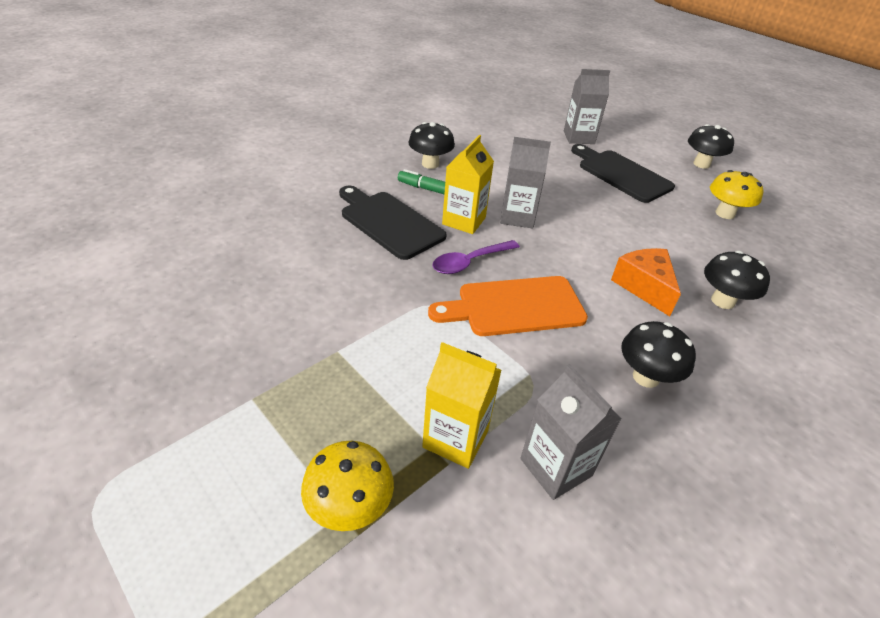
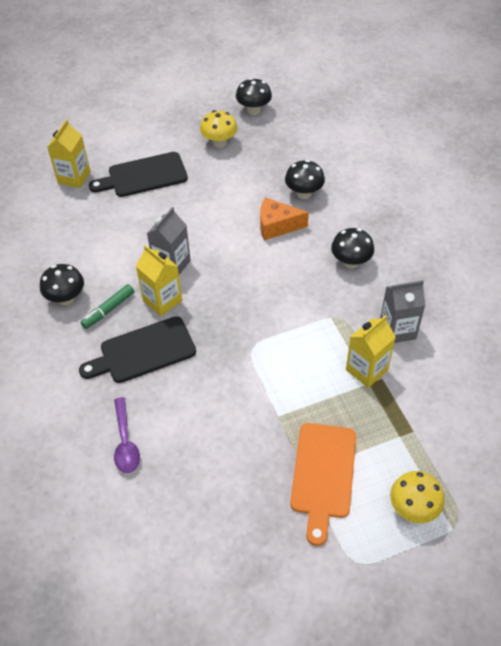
camera: 65 degrees left, 10 degrees up
yellow mushroom [301,441,394,531] -> yellow mushroom moved to [390,471,445,523]
orange cutting board [428,276,588,336] -> orange cutting board moved to [290,423,356,546]
purple spoon [433,240,520,274] -> purple spoon moved to [114,397,140,473]
grey carton [564,69,610,144] -> yellow carton [47,119,91,188]
black mushroom [688,124,734,169] -> black mushroom moved to [236,78,272,115]

